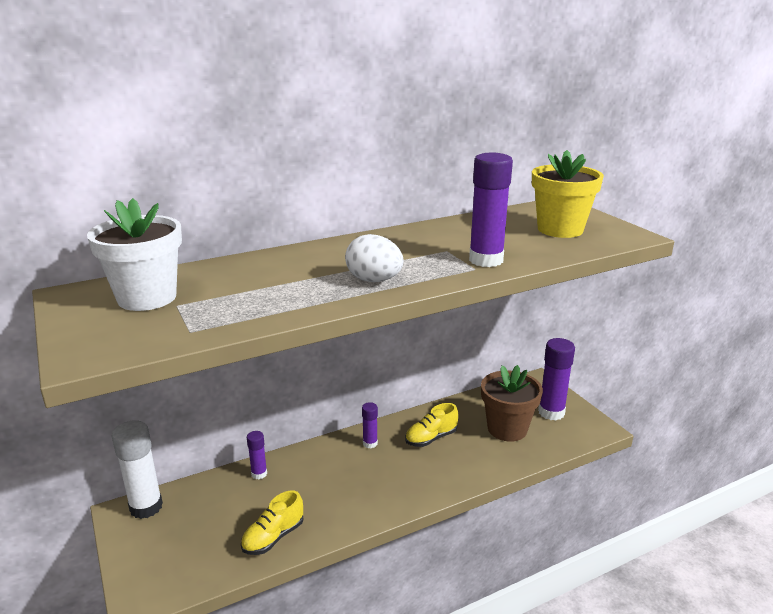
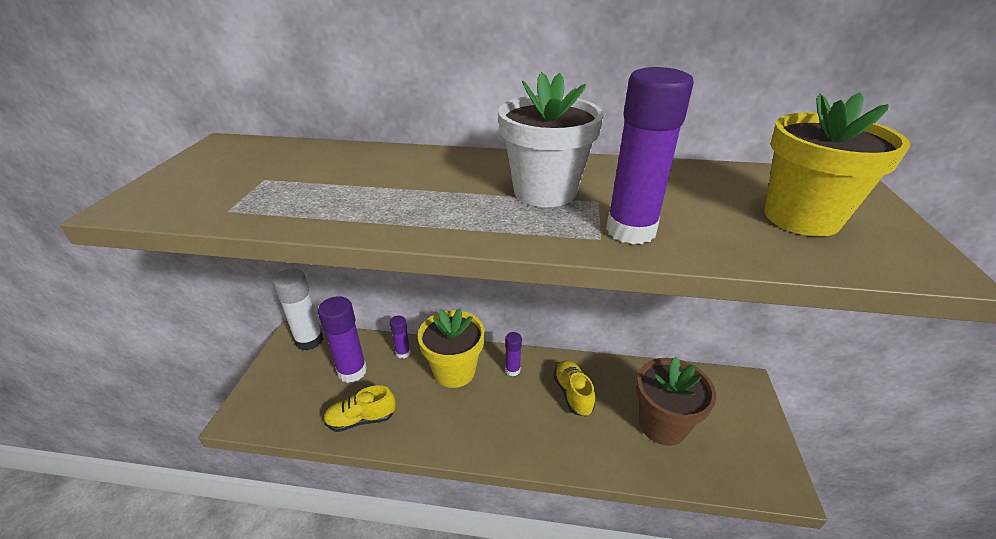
camera: 35 degrees right, 10 degrees up
white flower pot [87,198,182,311] -> white flower pot moved to [498,72,604,207]
white egg [345,234,404,282] -> none
yellow shoe [405,403,458,447] -> yellow shoe turned 75 degrees clockwise [554,360,595,416]
purple glue stick [538,338,575,420] -> purple glue stick moved to [318,296,367,383]
none -> yellow flower pot [418,308,485,388]

